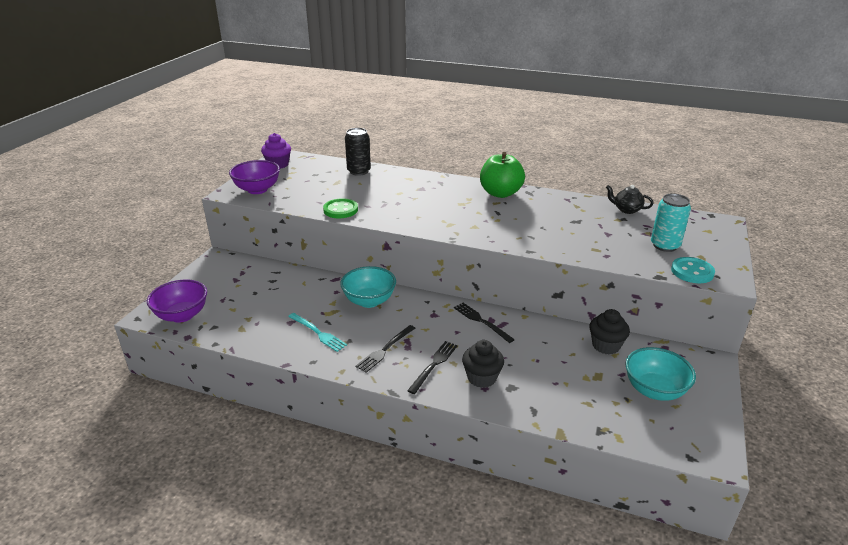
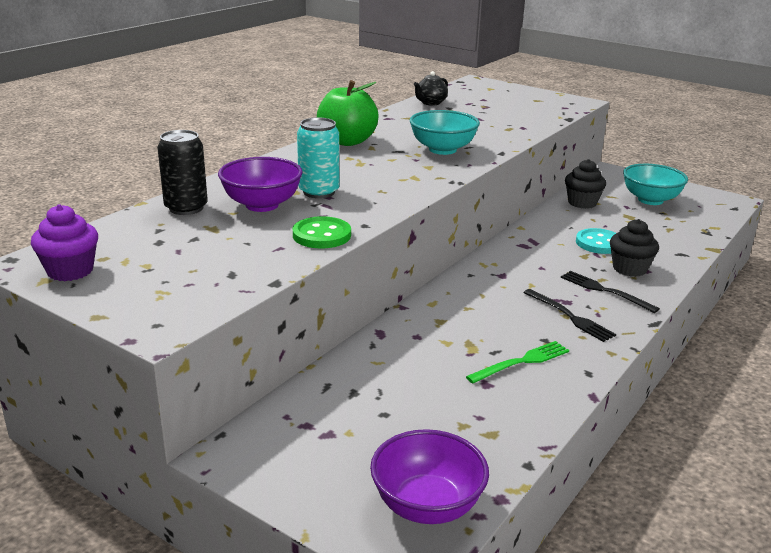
camera: 75 degrees left, 5 degrees down
purple bowl [229,160,280,194] -> purple bowl moved to [218,157,303,212]
turquoise fork [288,313,347,352] -> green fork [466,341,569,383]
turquoise bowl [340,266,396,308] -> turquoise bowl moved to [410,110,480,155]
black fork [454,303,515,343] -> none
turquoise can [651,194,691,252] -> turquoise can moved to [297,117,339,198]
turquoise button [671,257,715,283] -> turquoise button moved to [576,228,616,254]

